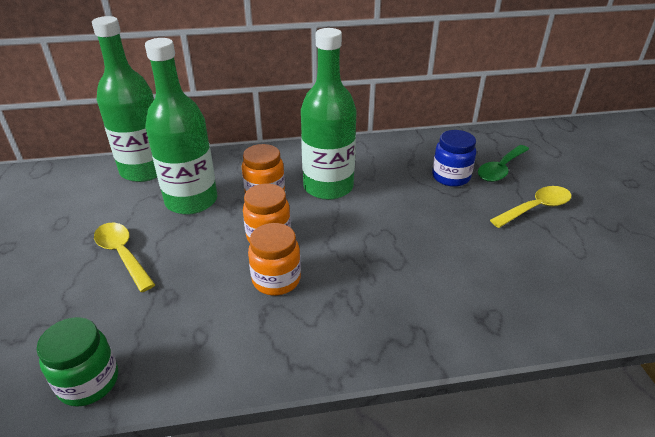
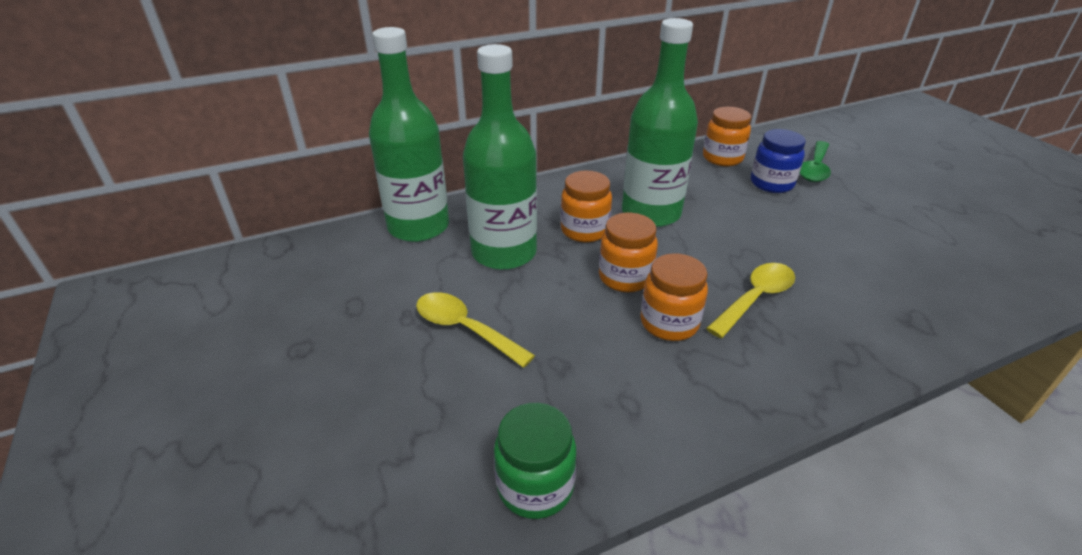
camera: 15 degrees left, 0 degrees up
yellow spoon [490,186,572,228] -> yellow spoon moved to [706,263,795,338]
none -> orange jar [703,107,751,166]

